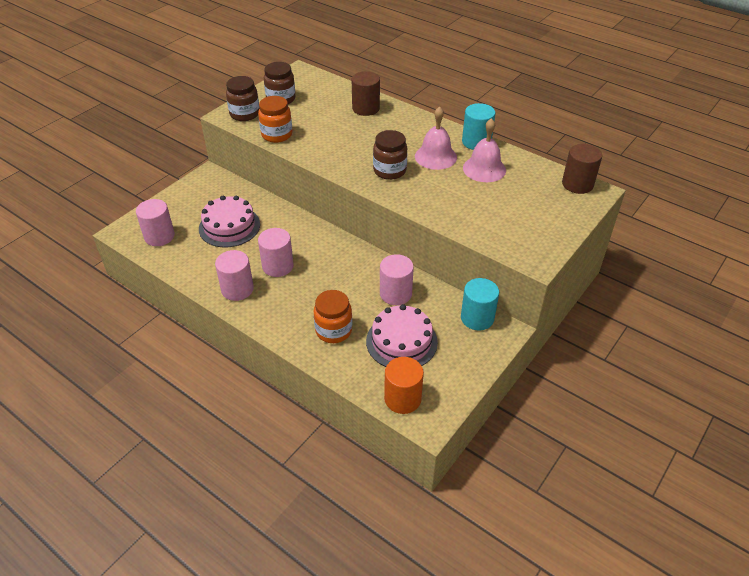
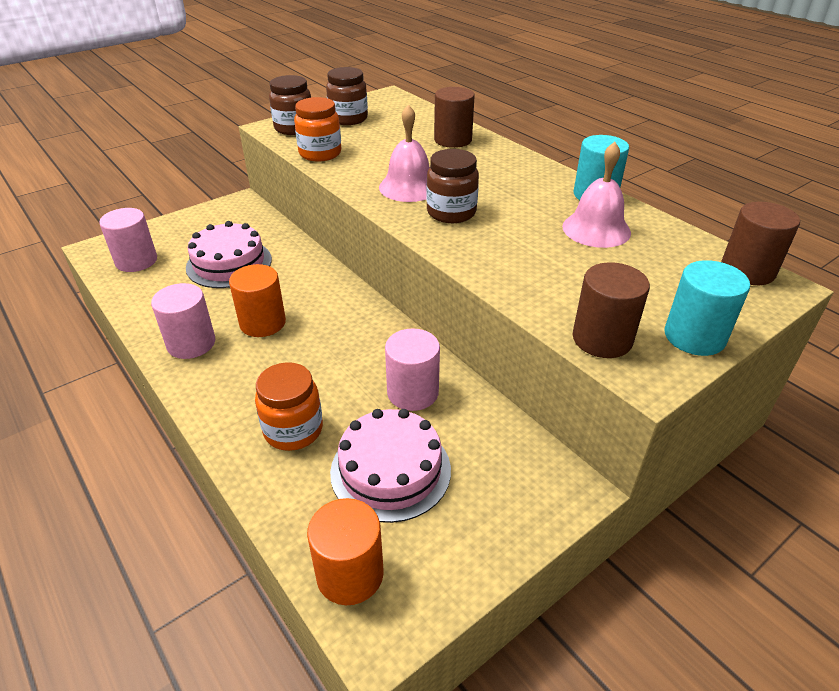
camera: 15 degrees right, 5 degrees down
pink cylinder [258,228,294,277] -> orange cylinder [229,264,286,337]
pink bell [415,106,457,170] -> pink bell moved to [379,105,430,202]
turquoise cylinder [461,278,499,330] -> turquoise cylinder moved to [664,260,750,356]
none -> brown cylinder [573,262,650,358]

